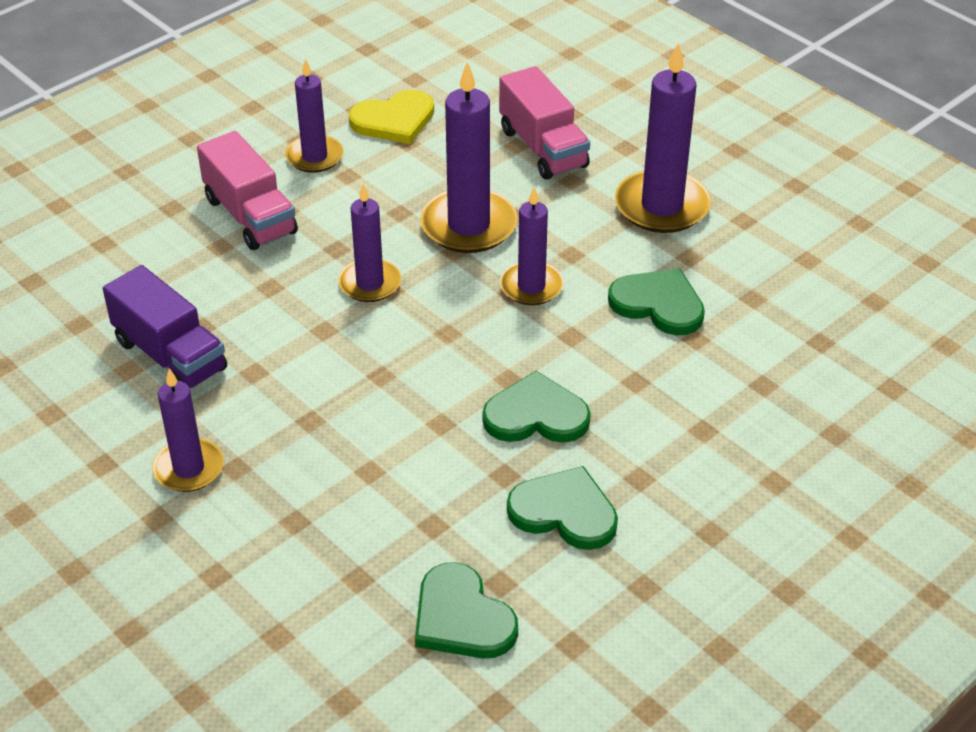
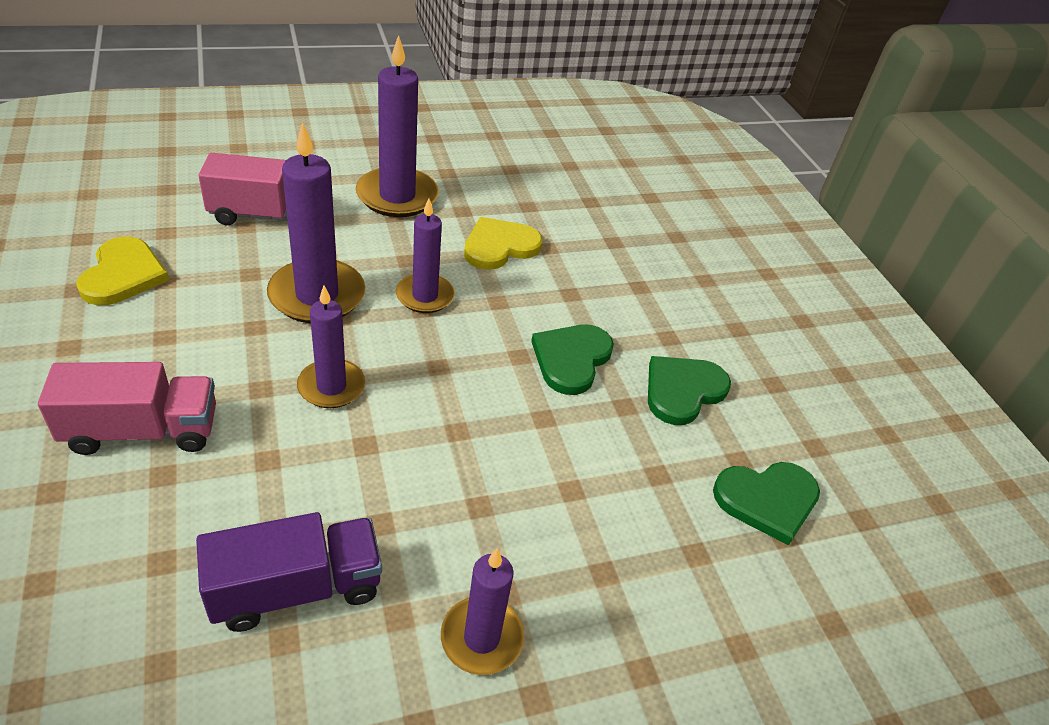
camera: 70 degrees left, 0 degrees up
purple candle [285,59,344,173] -> none
green heart [608,268,705,336] -> yellow heart [464,217,542,270]

